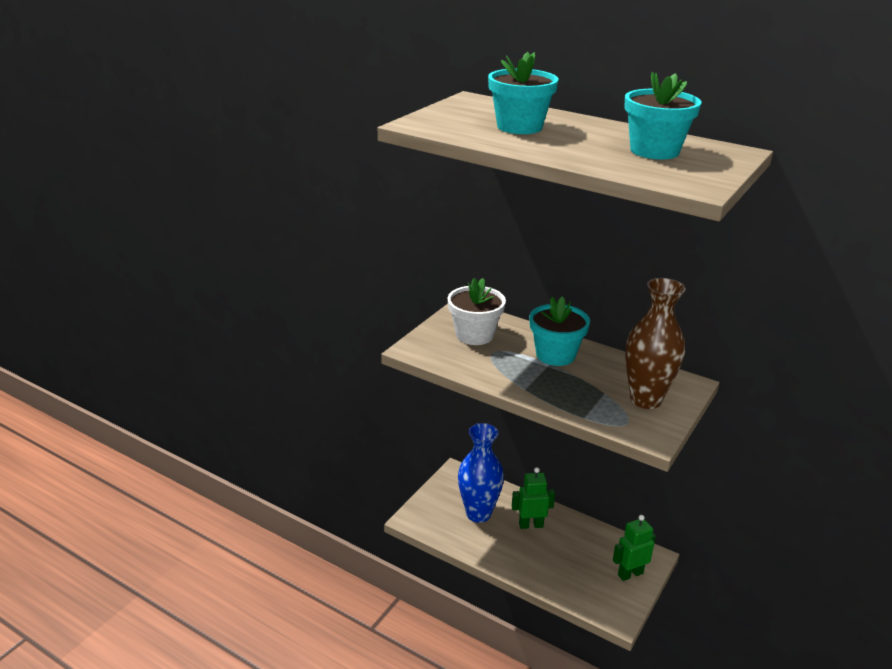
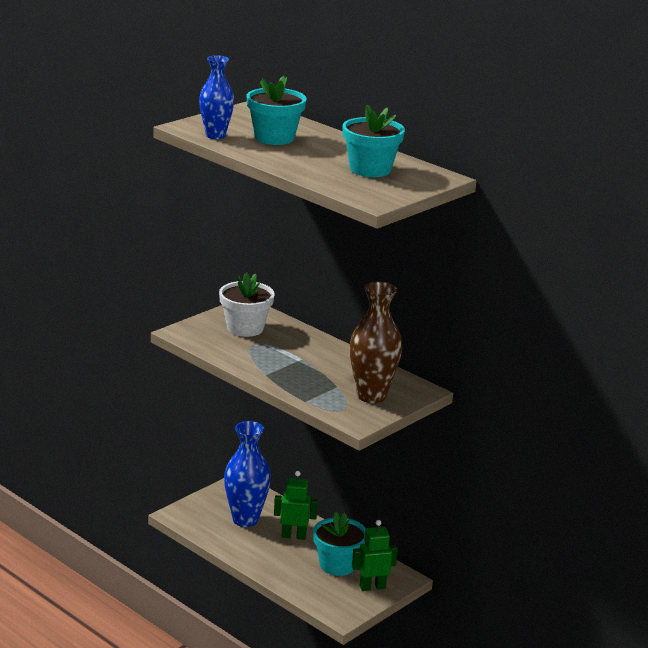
camera: 10 degrees right, 5 degrees down
turquoise flower pot [529,296,590,366] -> turquoise flower pot moved to [313,512,366,576]
none -> blue vase [199,55,234,139]

